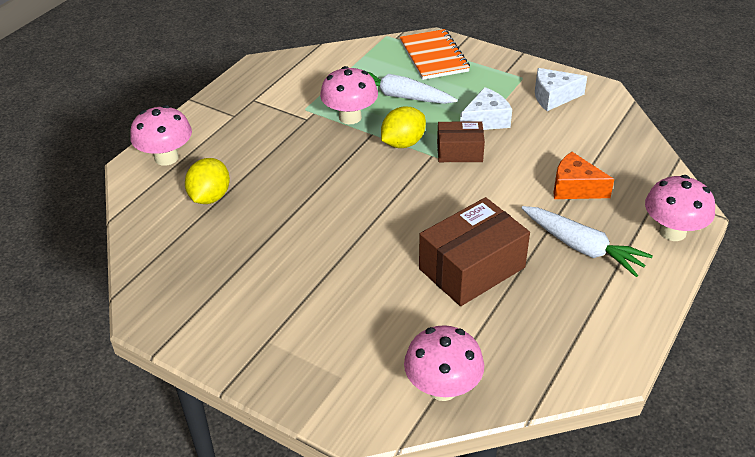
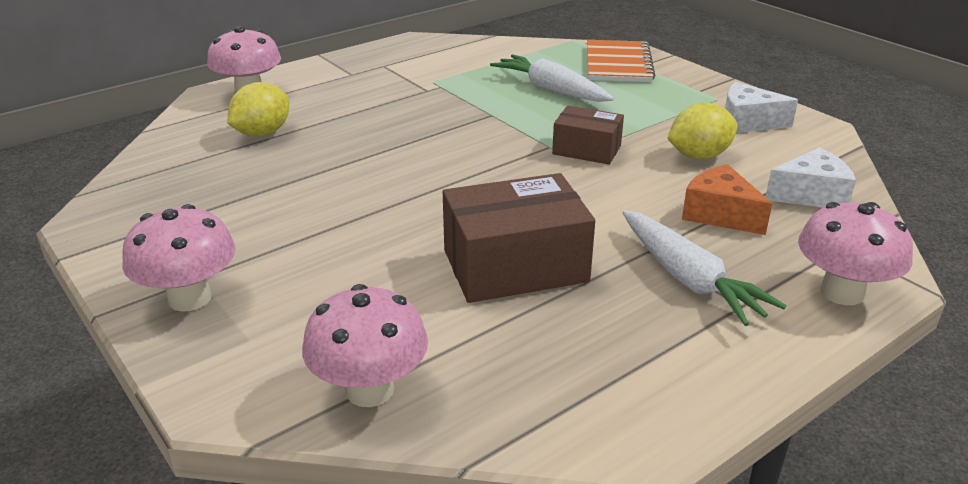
camera: 20 degrees right, 10 degrees down
pink mushroom [320,66,378,124] -> pink mushroom moved to [122,204,236,312]
yellow lemon [381,106,426,148] -> yellow lemon moved to [667,103,737,159]
white cheese [460,87,512,130] -> white cheese moved to [766,147,856,208]

